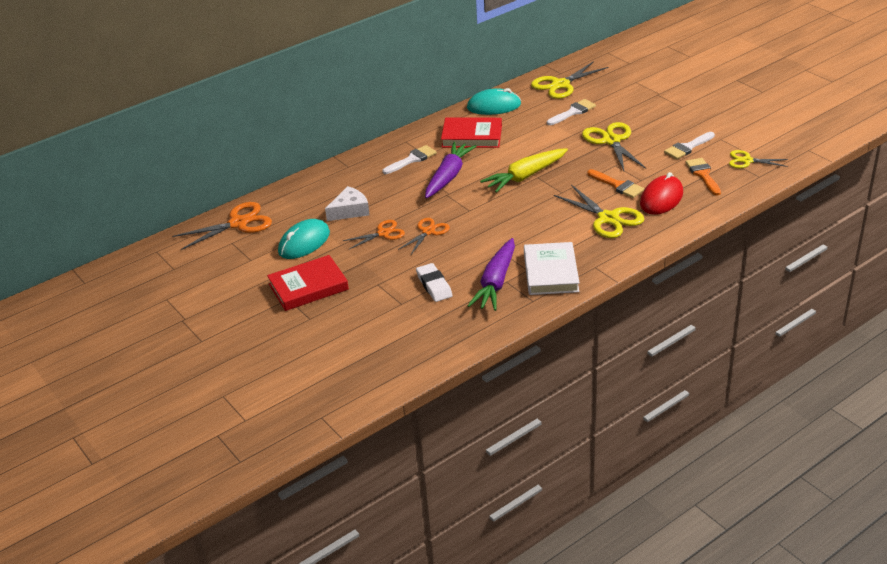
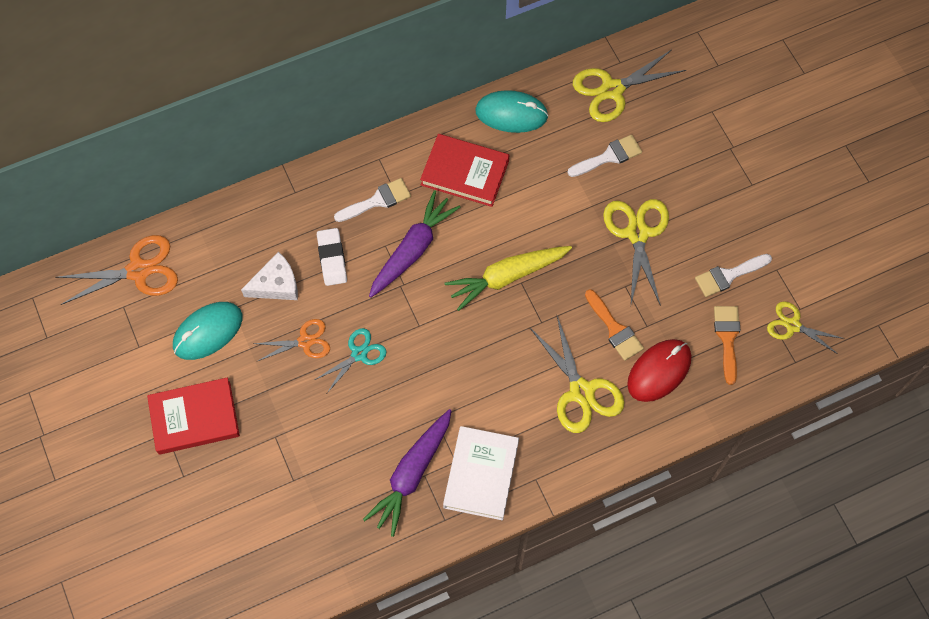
camera: 10 degrees right, 30 degrees up
orange scissors [398,218,450,254] -> turquoise scissors [315,328,386,393]
white eraser [416,263,452,302] -> white eraser moved to [317,228,347,286]

